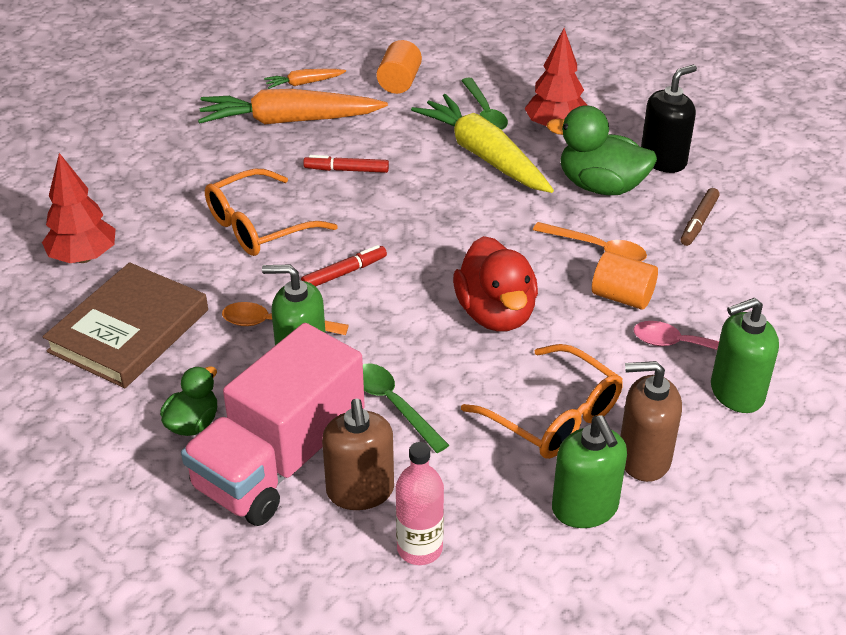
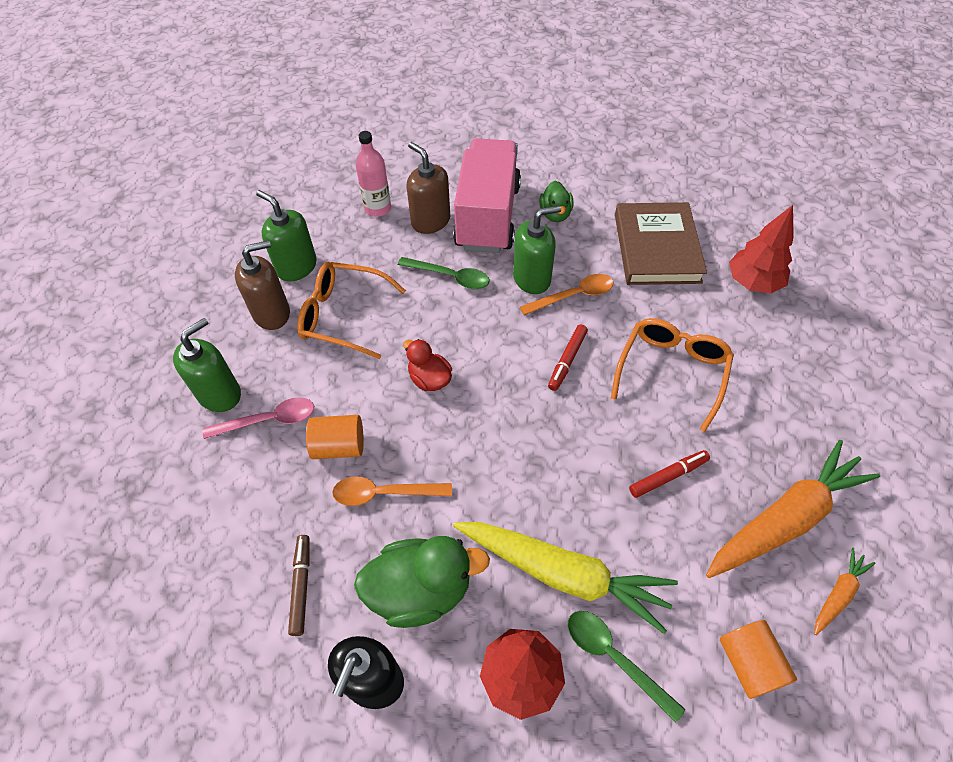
camera: 150 degrees right, 15 degrees up
red duck [453,236,538,332] -> red duck [403,339,452,391], size x0.58

